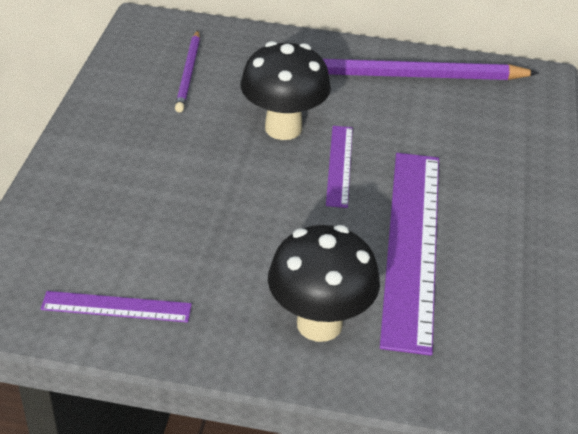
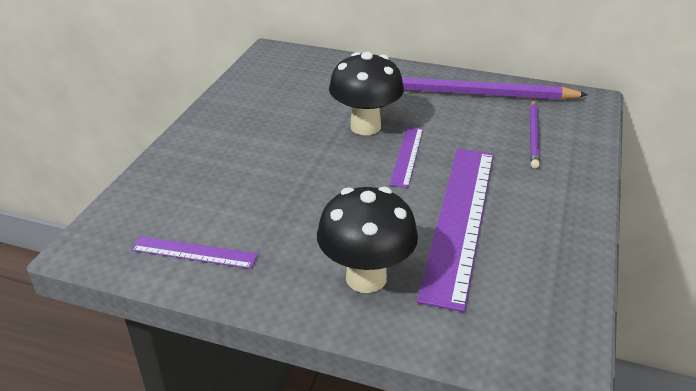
camera: 10 degrees right, 5 degrees down
purple pencil [175,30,200,112] -> purple pencil moved to [530,100,540,169]

